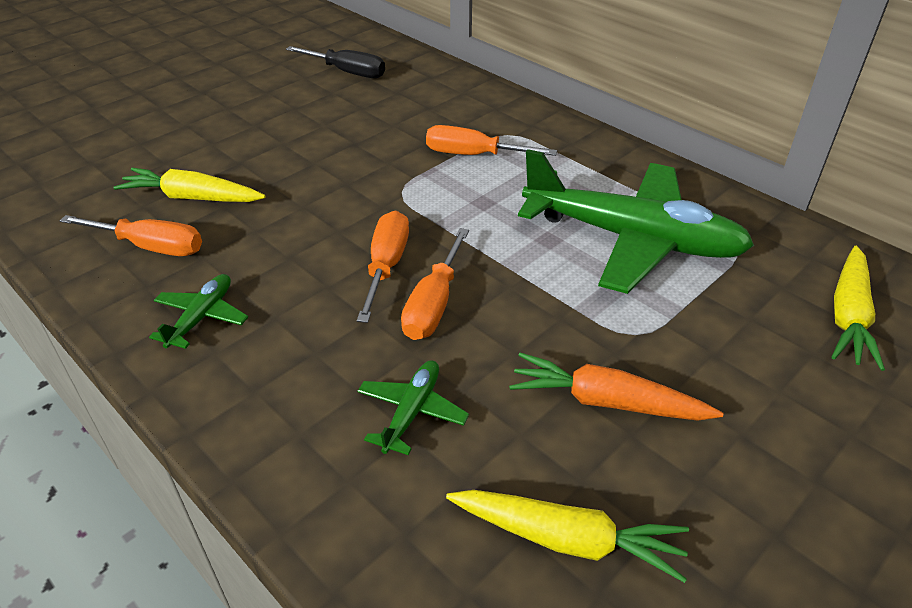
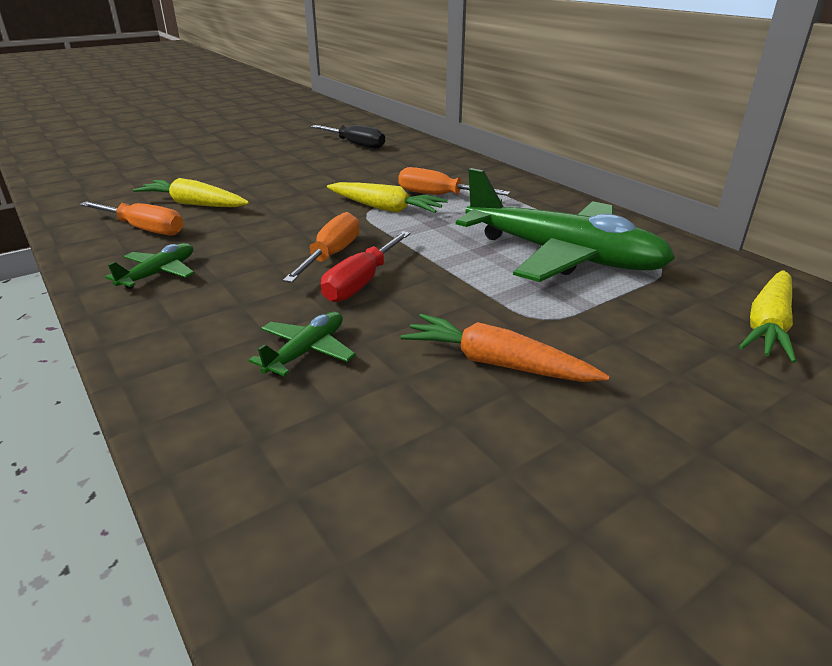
camera: 10 degrees right, 10 degrees down
orange screwdriver [401,228,469,340] -> red screwdriver [321,231,410,302]
yellow carrot [446,490,689,583] -> yellow carrot moved to [327,182,448,213]

